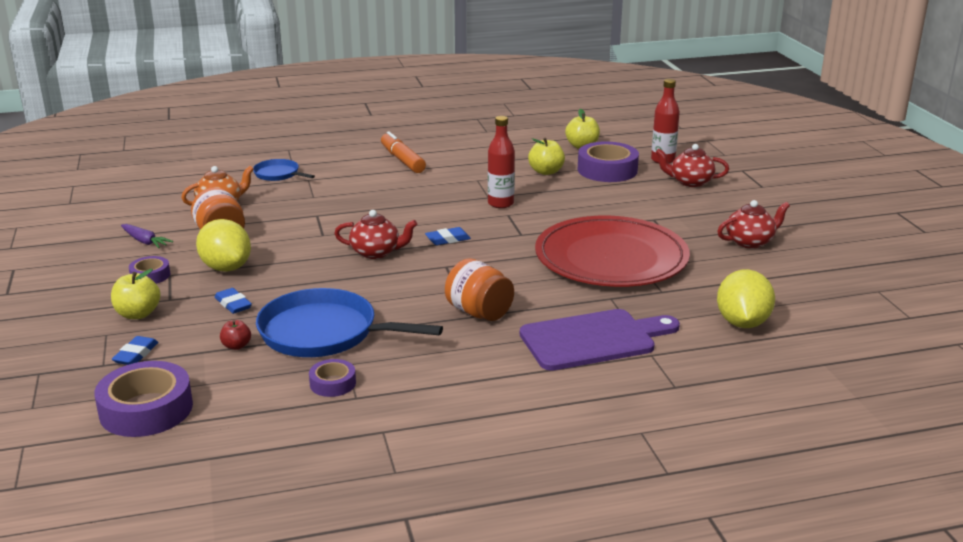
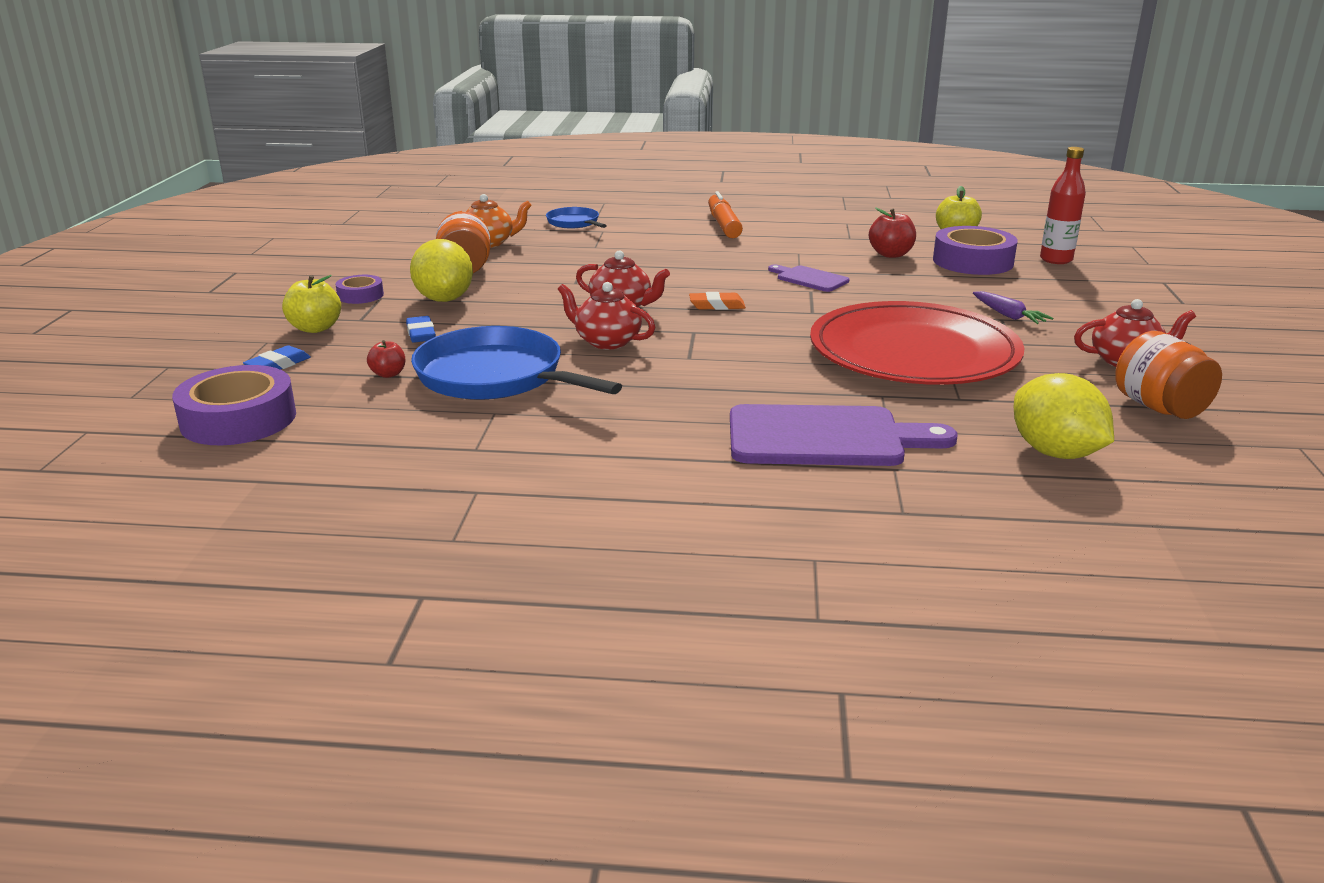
camera: 20 degrees right, 0 degrees up
purple carrot [121,224,173,248] -> purple carrot moved to [973,291,1053,324]
purple tape [309,359,356,397] -> none
blue eraser [425,227,471,245] -> orange eraser [689,292,746,310]
orange jar [445,258,514,321] -> orange jar moved to [1115,331,1222,419]
red bottle [488,116,515,208] -> purple cutting board [768,264,849,292]
yellow apple [528,138,565,175] -> red apple [869,208,916,258]
red teapot [656,144,729,187] -> red teapot moved to [558,282,655,349]
yellow lemon [717,269,775,328] -> yellow lemon turned 60 degrees counterclockwise [1014,373,1114,459]

